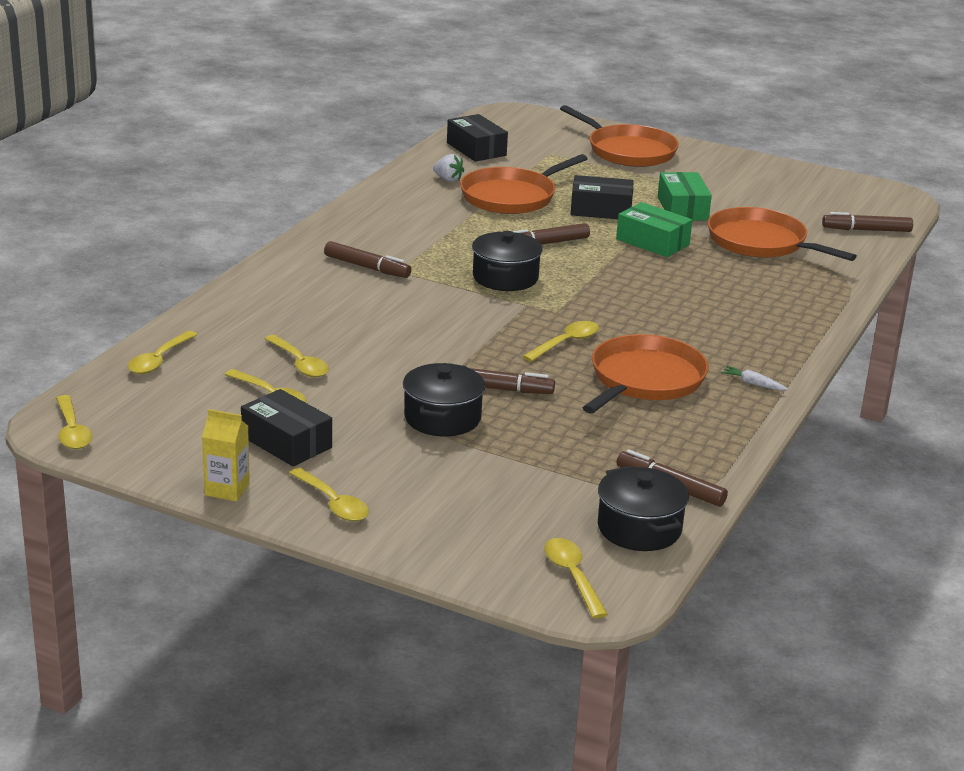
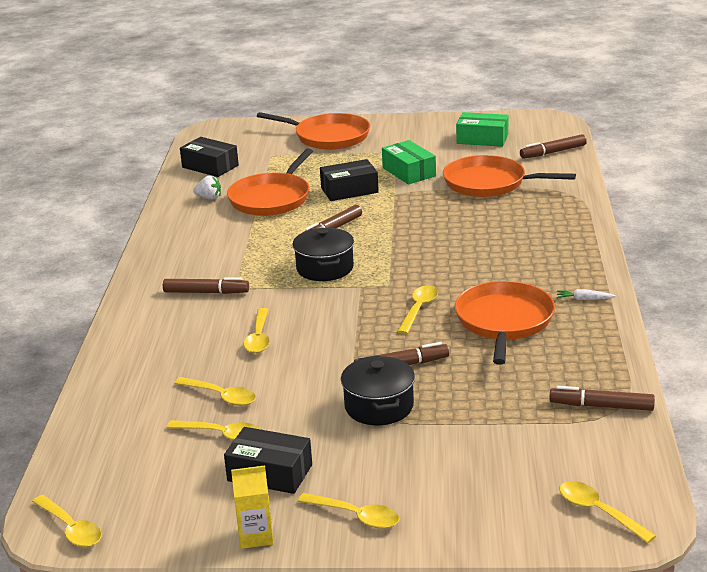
camera: 20 degrees left, 0 degrees up
yellow spoon [128,331,197,374] -> yellow spoon moved to [244,308,270,353]
black pot [598,466,689,551] -> none
green box [616,202,692,257] -> green box moved to [456,112,508,147]

